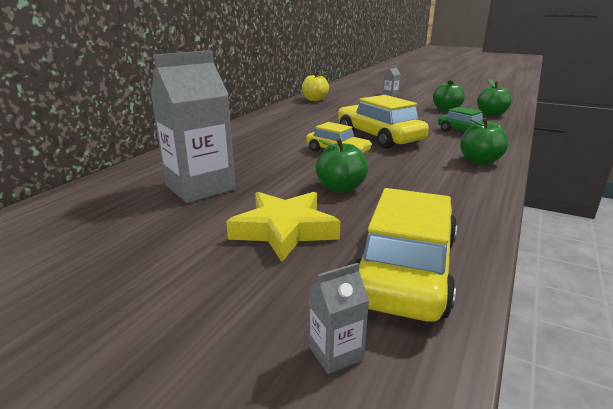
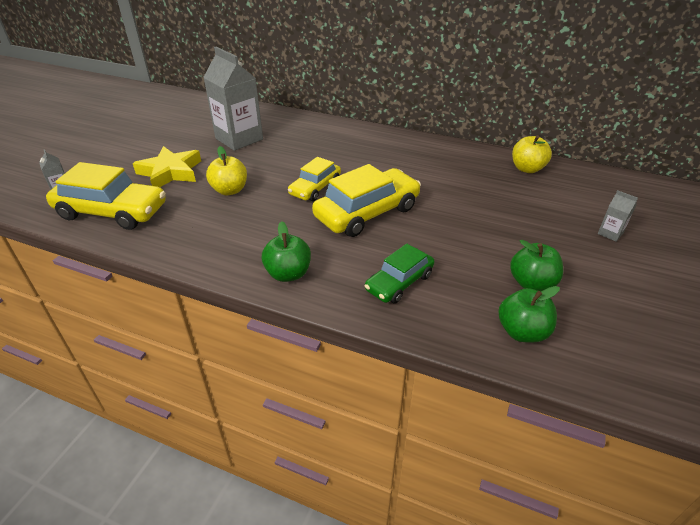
camera: 85 degrees right, 15 degrees up
green apple [316,138,368,193] -> yellow apple [206,146,247,195]

